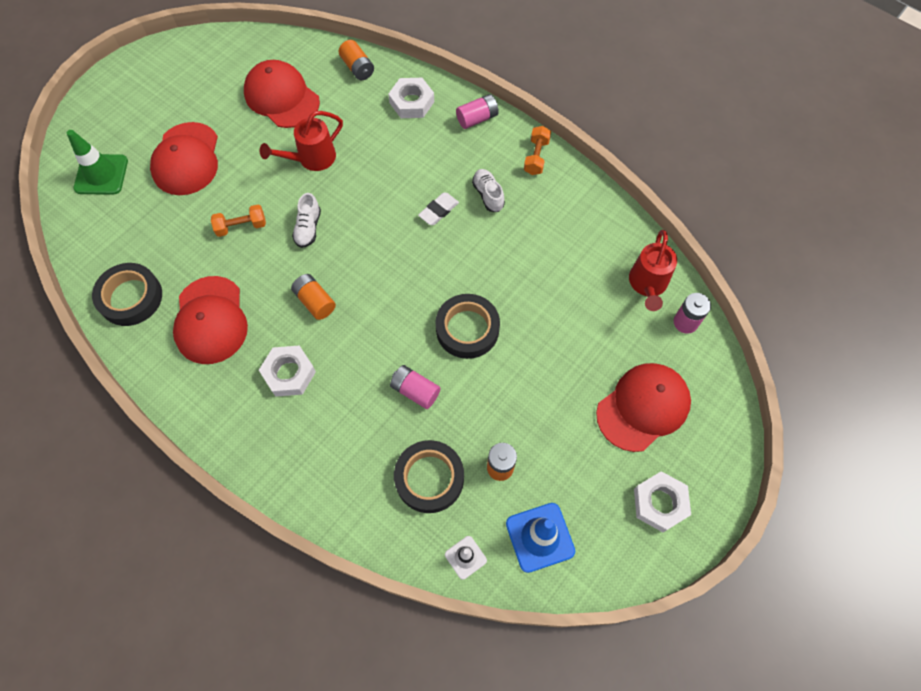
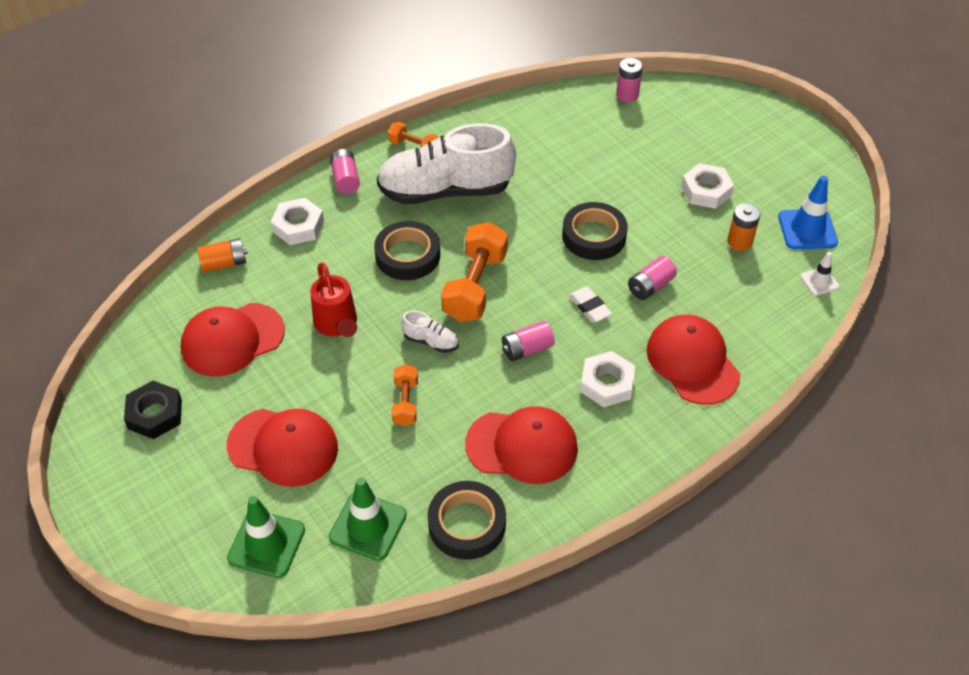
camera: 75 degrees left, 15 degrees down
orange battery [291,274,336,320] -> pink battery [502,321,555,361]
black tape [394,440,464,513] -> black tape moved to [374,221,440,280]
white eraser [418,192,459,225] -> white eraser moved to [569,287,612,322]
white shoe [472,169,505,212] -> white shoe [377,123,516,204], size x2.49
red cap [596,363,691,452] -> red cap moved to [647,315,740,405]
red watering can [629,230,677,311] -> none
white nut [634,471,691,532] -> white nut moved to [681,163,734,209]
none -> black nut [124,381,182,439]
none -> green traffic cone [329,477,407,561]
none -> orange dumbbell [441,222,508,322]

